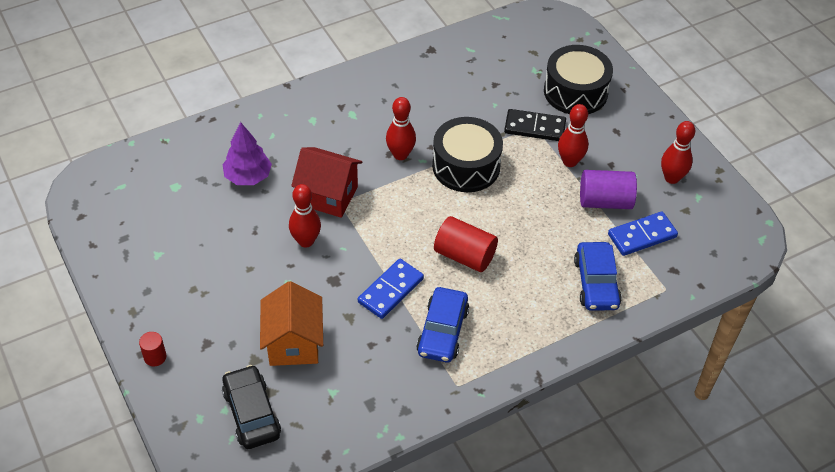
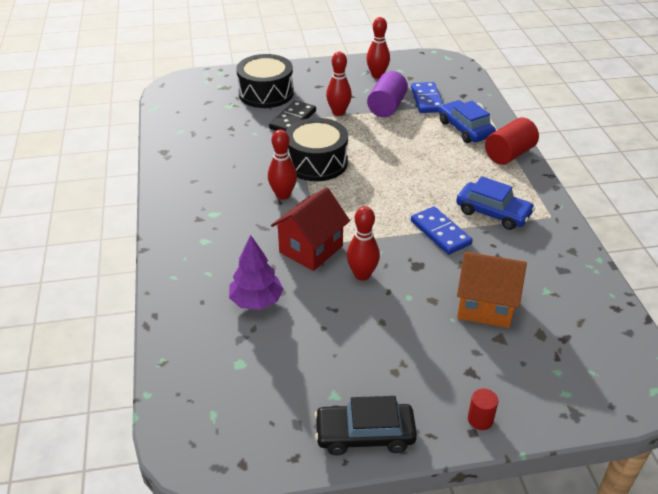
camera: 70 degrees left, 10 degrees down
black car [222,365,281,449] -> black car moved to [314,396,417,456]
red cylinder [434,216,498,272] -> red cylinder moved to [485,118,539,165]
blue car [574,242,622,311] -> blue car turned 135 degrees counterclockwise [439,100,496,143]

